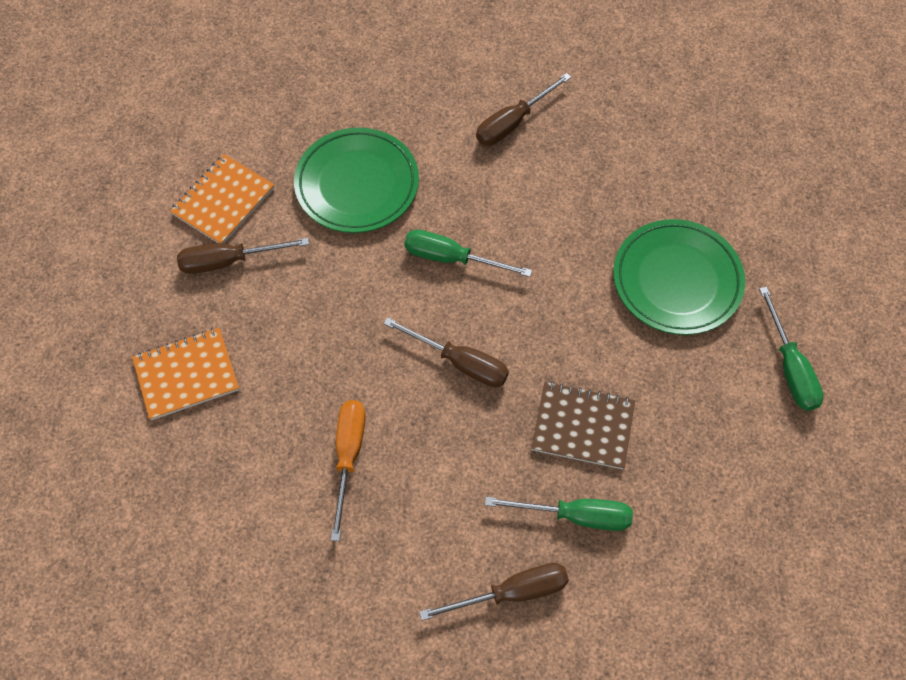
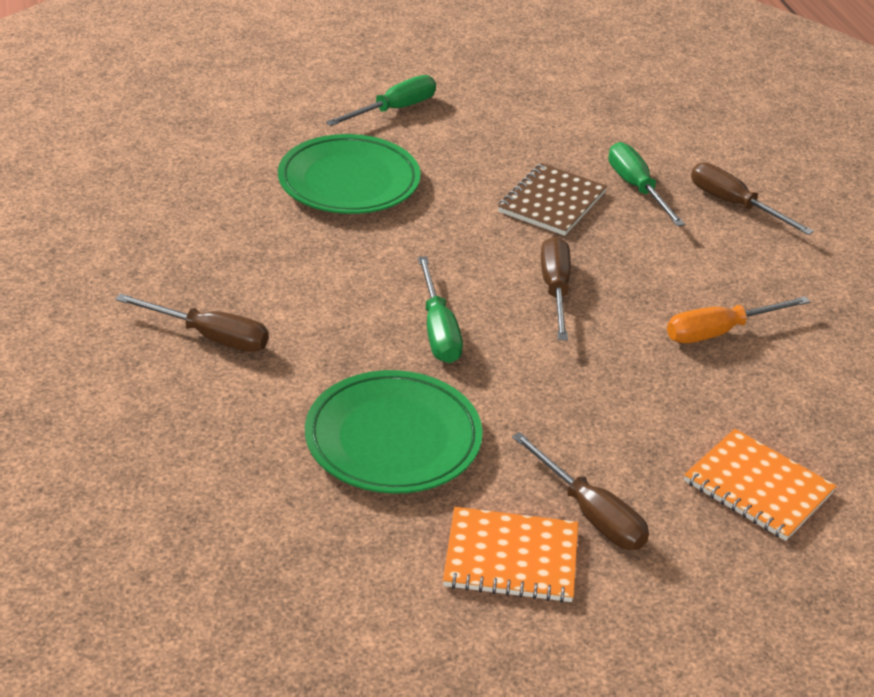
camera: 120 degrees left, 25 degrees down
brown notebook [531,382,635,469] -> brown notebook turned 45 degrees clockwise [498,163,607,236]

